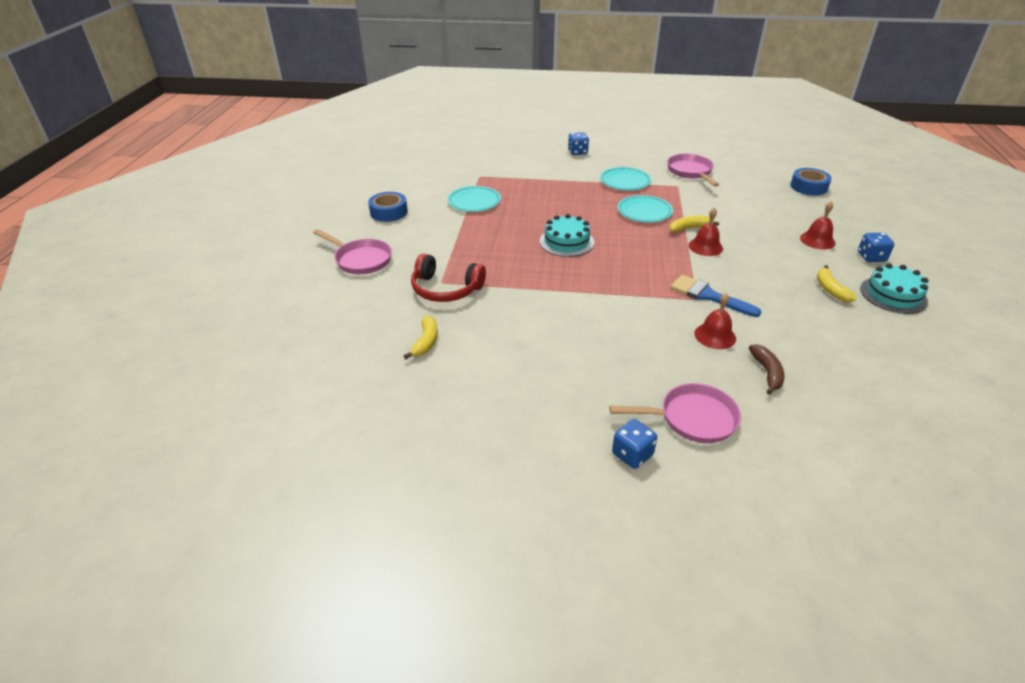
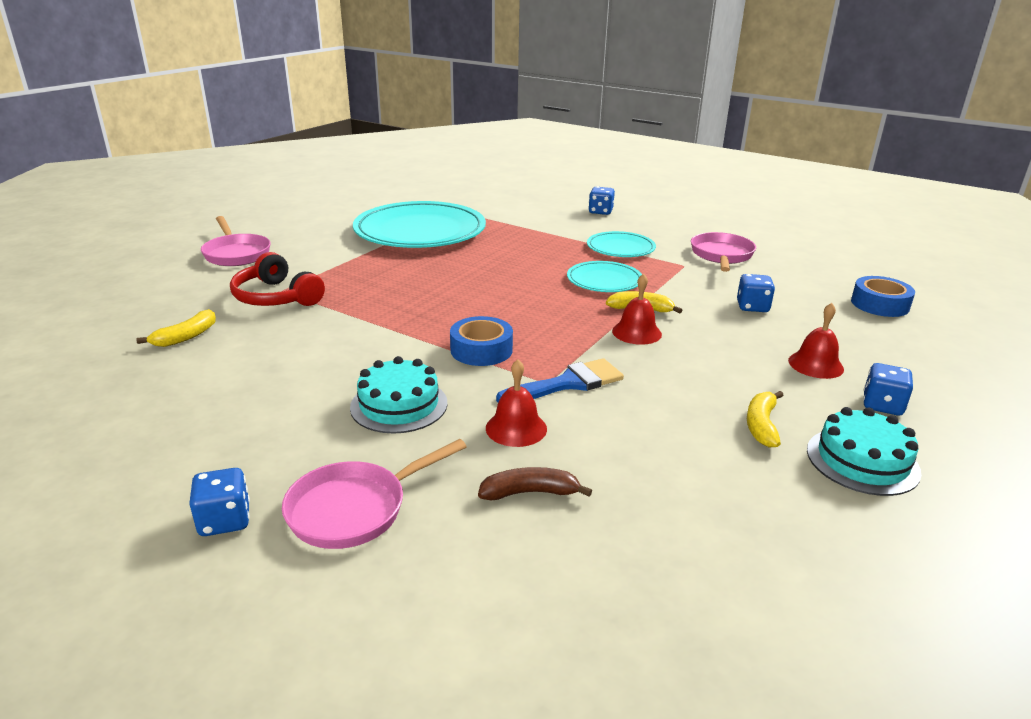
camera: 25 degrees right, 10 degrees down
blue tape [368,192,408,222] -> blue tape moved to [450,316,513,366]
turquoise plate [447,186,501,212] -> turquoise plate [353,201,486,248], size x2.00
turquoise cake [540,214,594,257] -> turquoise cake moved to [350,356,448,434]
pink pan [610,383,741,443] -> pink pan turned 120 degrees clockwise [282,439,467,549]
blue brush [671,275,762,317] -> blue brush turned 90 degrees clockwise [496,358,624,402]
brown banana [749,344,785,395] -> brown banana turned 120 degrees counterclockwise [478,467,592,500]
none -> blue dice [737,274,775,312]

